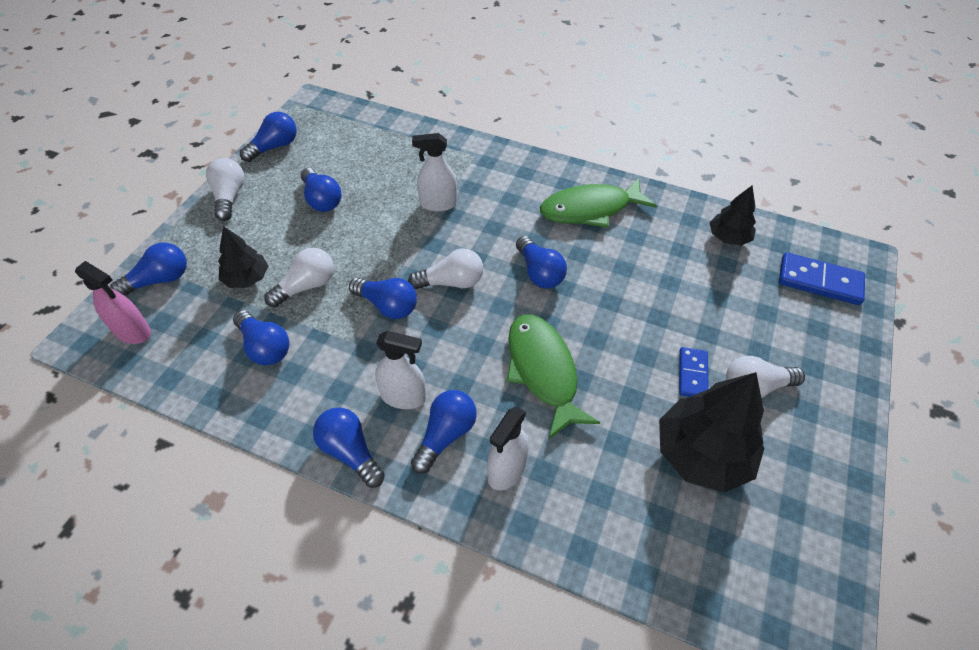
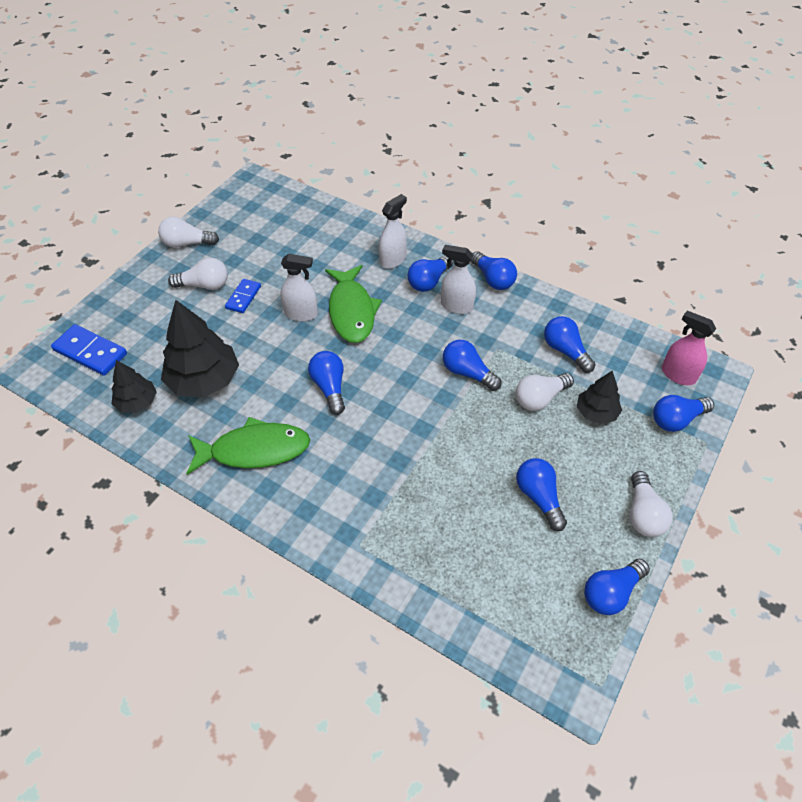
camera: 170 degrees left, 0 degrees up
white light bulb [408,248,483,289] -> white light bulb moved to [158,217,219,248]
white spray bottle [412,133,457,212] -> white spray bottle moved to [280,254,318,321]
black tree [659,372,764,493] -> black tree moved to [161,300,239,398]

